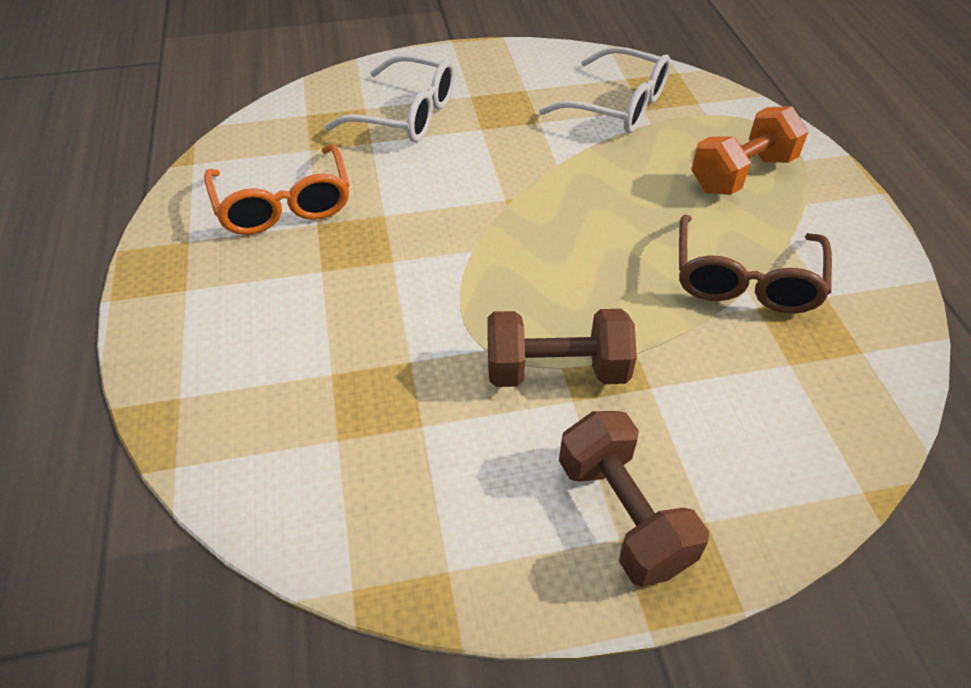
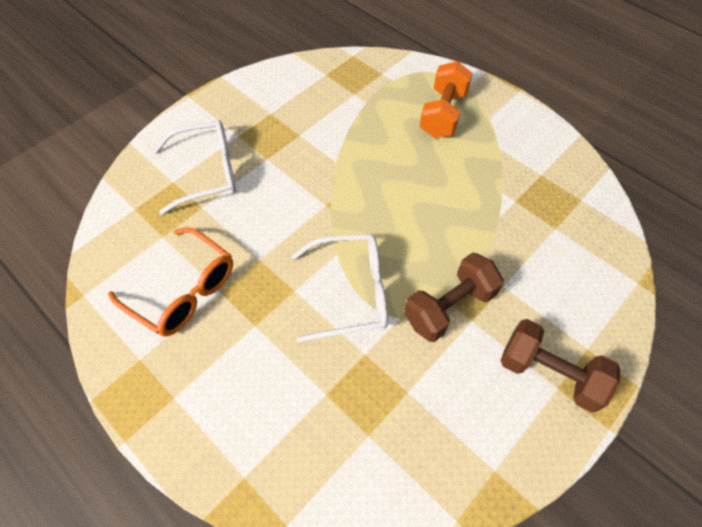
camera: 35 degrees left, 10 degrees up
white glasses [539,46,671,133] -> white glasses moved to [292,234,388,342]
brown glasses [679,214,832,314] -> none

